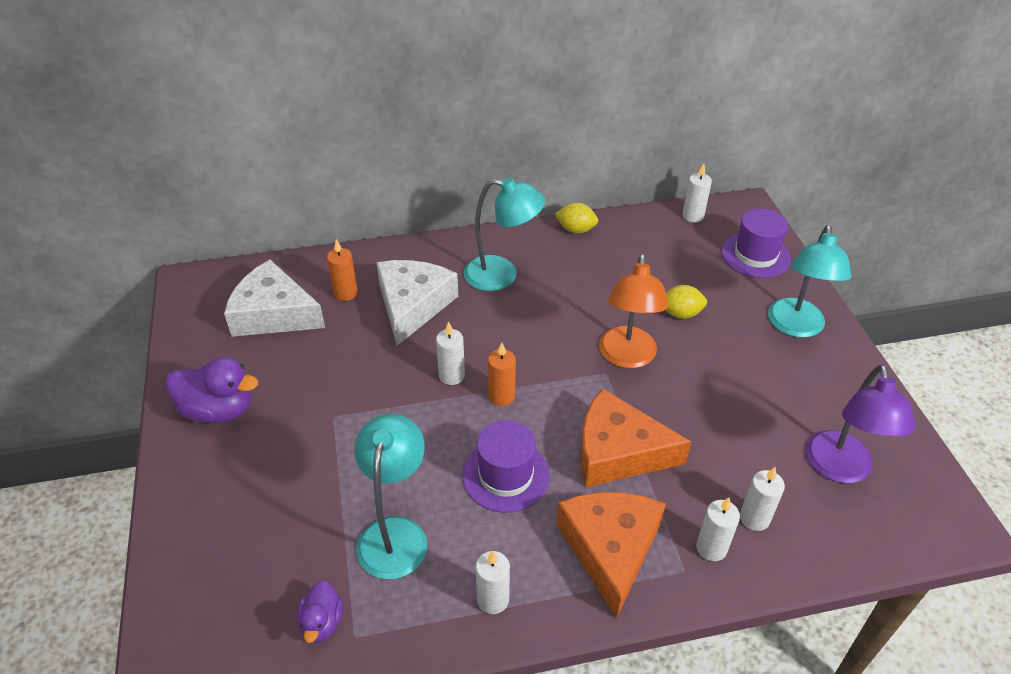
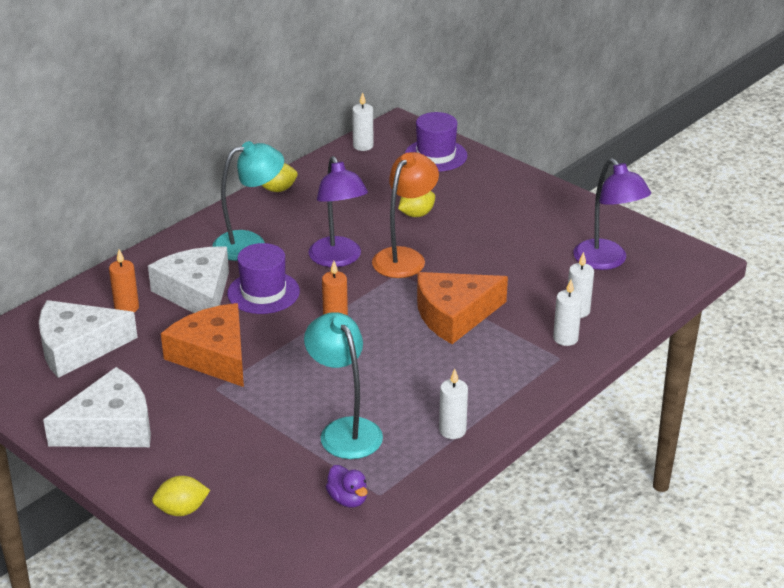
camera: 35 degrees left, 10 degrees down
purple duck [166,357,258,423] -> white cheese [43,367,151,447]
white candle [436,321,465,385] -> none
purple hat [463,420,550,513] -> purple hat moved to [227,243,300,314]
orange cheese [556,492,666,619] -> orange cheese moved to [161,303,244,387]
orange lamp [599,254,669,368] -> orange lamp turned 120 degrees counterclockwise [372,152,439,278]
turquoise lamp [768,225,851,338] -> none
none -> yellow lemon [152,476,210,516]
none -> purple lamp [308,156,368,267]

